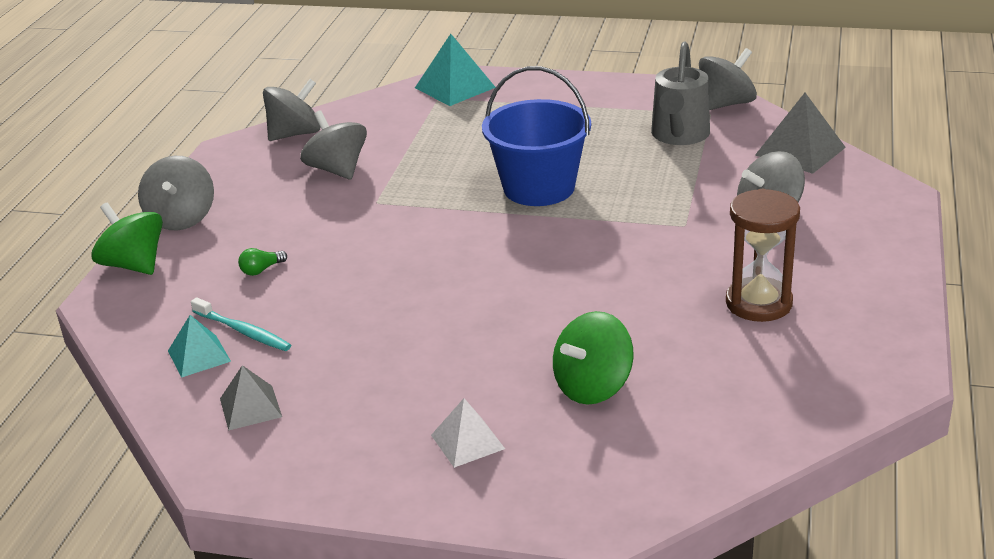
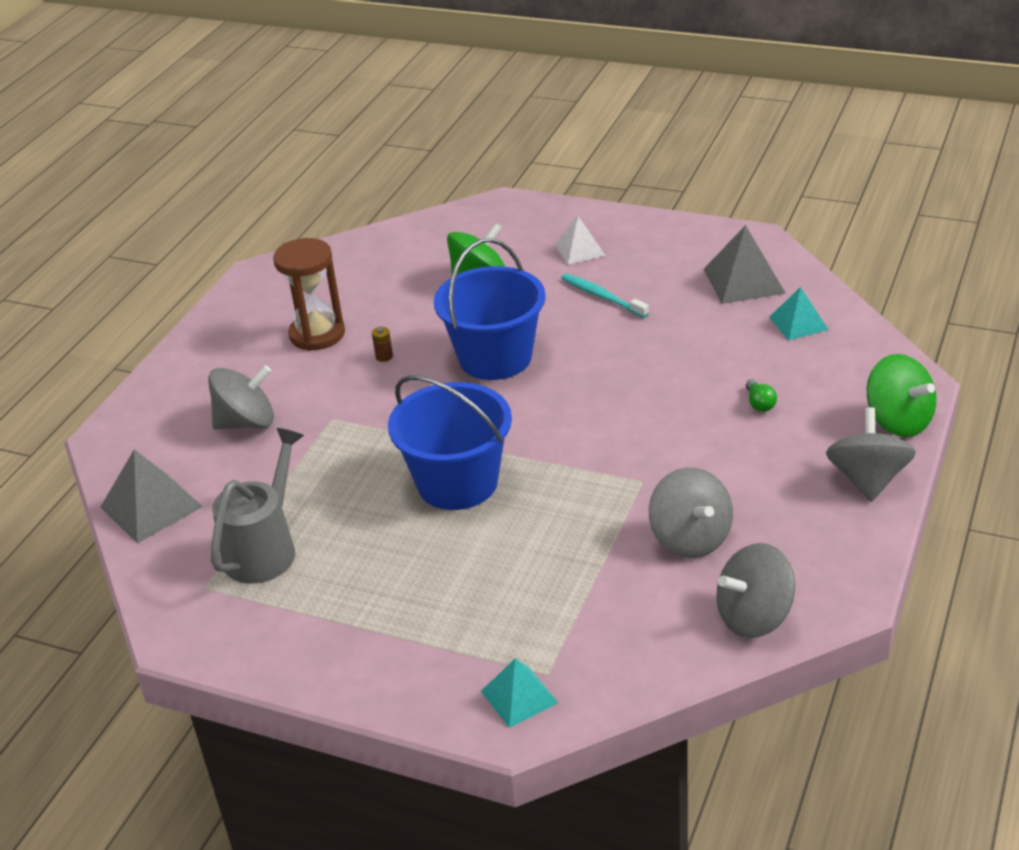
camera: 170 degrees left, 5 degrees up
turquoise toothbrush [191,297,291,351] -> turquoise toothbrush moved to [561,274,649,318]
grey pyramid [220,365,282,431] -> grey pyramid [704,225,786,304], size x1.55
green light bulb [238,248,287,276] -> green light bulb turned 105 degrees clockwise [746,379,777,412]
turquoise pyramid [415,34,496,106] -> turquoise pyramid [481,658,558,728], size x0.64
grey spinning top [699,48,757,110] -> none
none -> brown battery [372,327,393,362]
none -> blue bucket [434,238,546,380]

